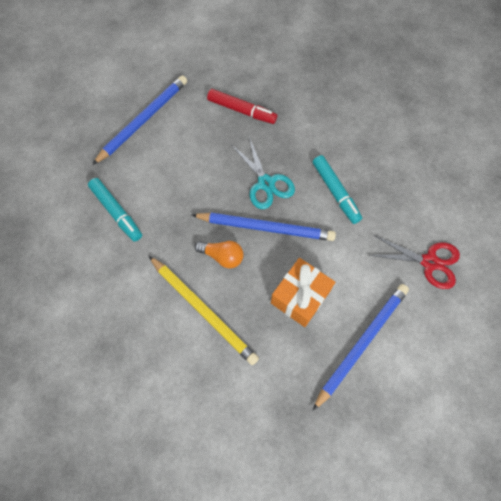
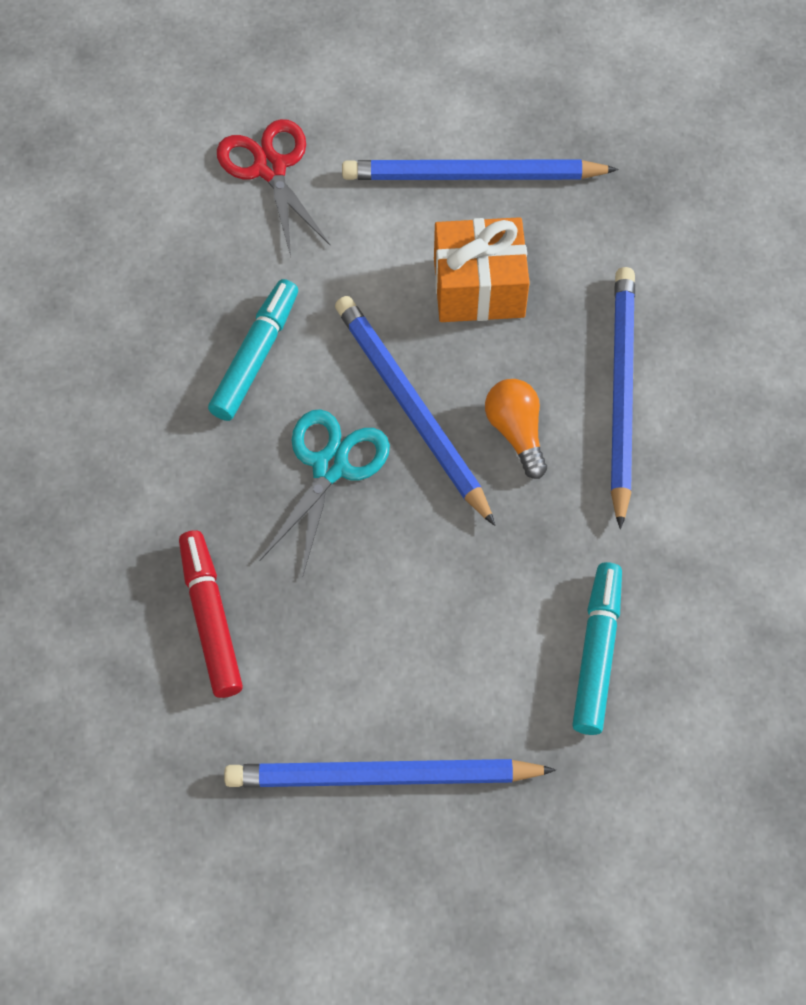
camera: 130 degrees left, 5 degrees down
yellow pencil [149,256,259,365] -> blue pencil [611,267,635,529]

